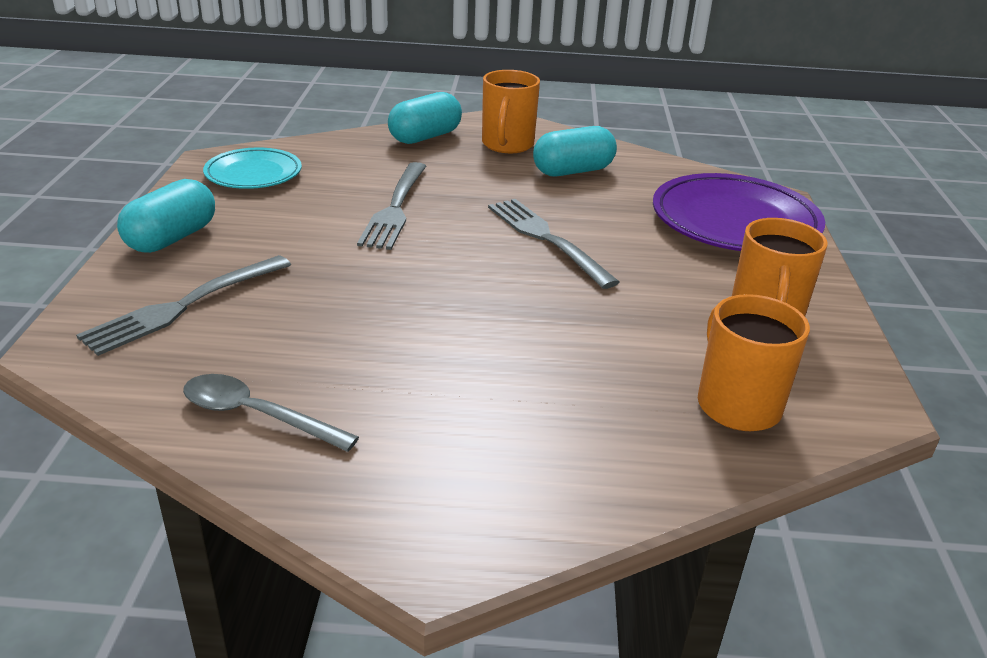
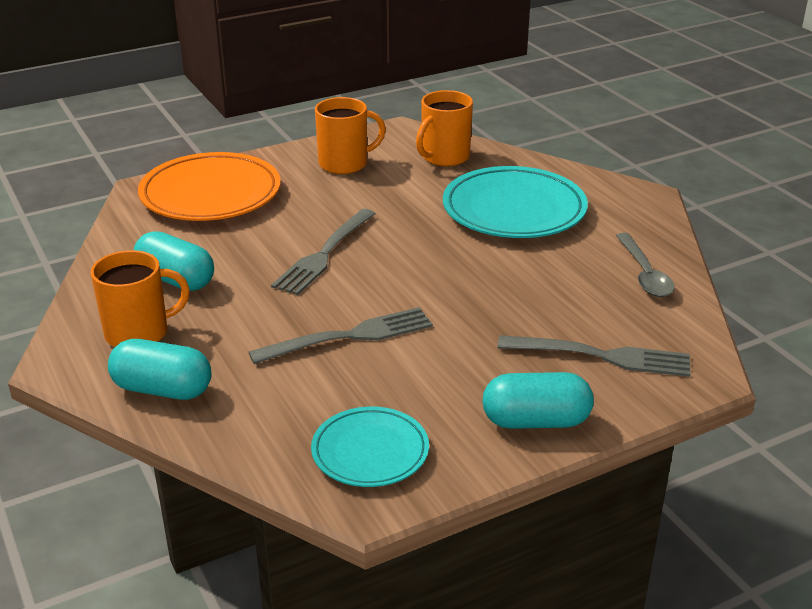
camera: 120 degrees left, 0 degrees up
purple plate [653,173,825,251] -> orange plate [138,152,281,221]
none -> turquoise plate [443,166,588,238]

